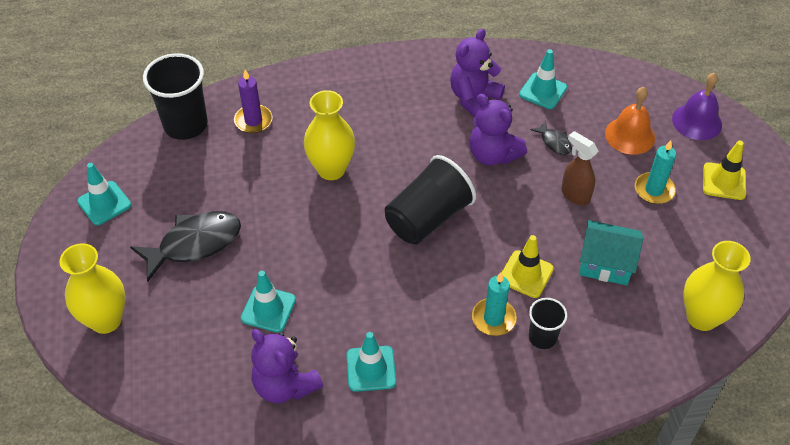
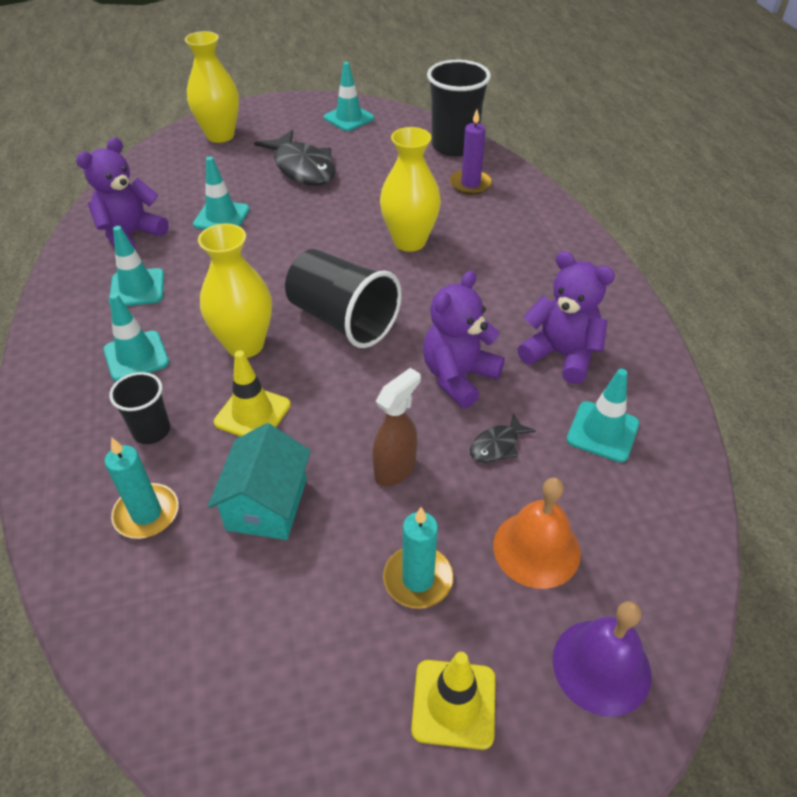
camera: 85 degrees right, 5 degrees down
turquoise candle [472,273,517,336] -> turquoise candle moved to [105,437,179,539]
yellow vase [683,241,750,331] -> yellow vase moved to [198,224,272,358]
none -> turquoise traffic cone [103,293,169,382]

